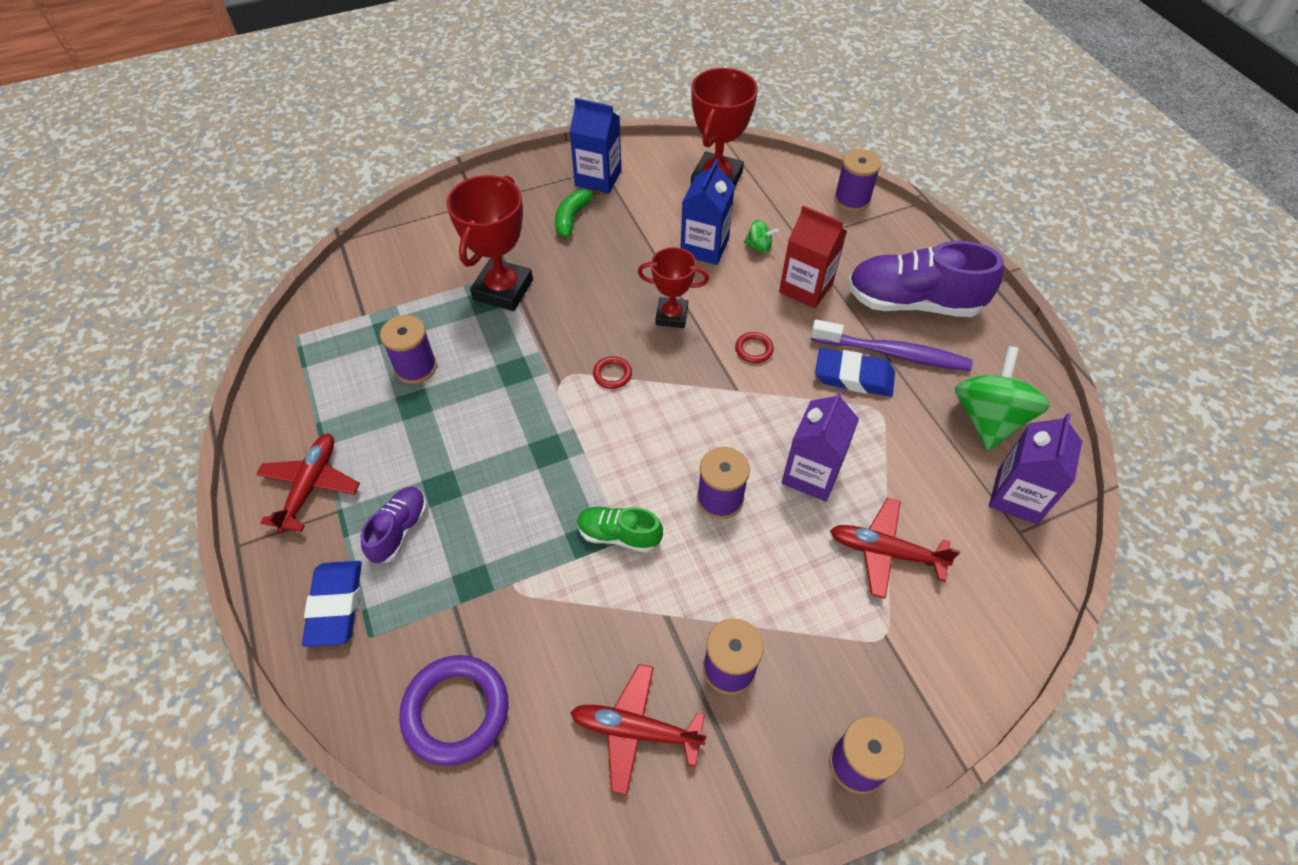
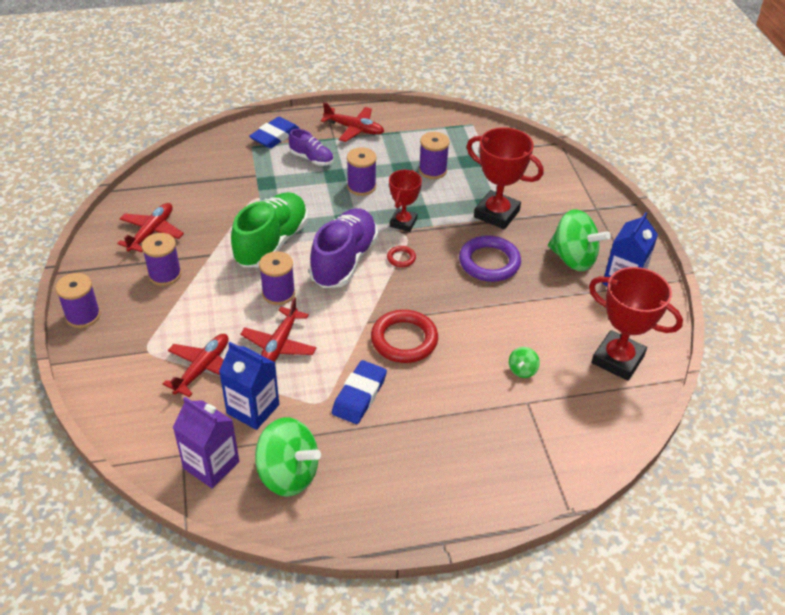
camera: 100 degrees right, 10 degrees down
blue eraser [302,561,362,647] -> blue eraser turned 60 degrees counterclockwise [249,117,300,148]
purple ring [399,655,509,766] -> purple ring moved to [459,235,521,282]
green banana [555,188,600,237] -> green spinning top [548,209,611,271]
green shoe [577,506,663,553] -> green shoe [231,192,308,267], size x1.91
red trophy [638,247,709,328] -> red trophy moved to [389,170,422,232]
blue carton [680,159,735,265] -> blue carton moved to [219,342,279,430]
red ring [735,332,774,363] -> red ring [371,310,438,363], size x2.13
red carton [779,205,847,308] -> none
purple carton [782,390,859,502] -> red plane [240,297,317,362]
purple toothbrush [811,320,973,371] -> none
purple spool [834,149,881,212] -> purple spool moved to [347,147,377,196]
purple shoe [848,241,1004,317] -> purple shoe moved to [309,208,378,288]

